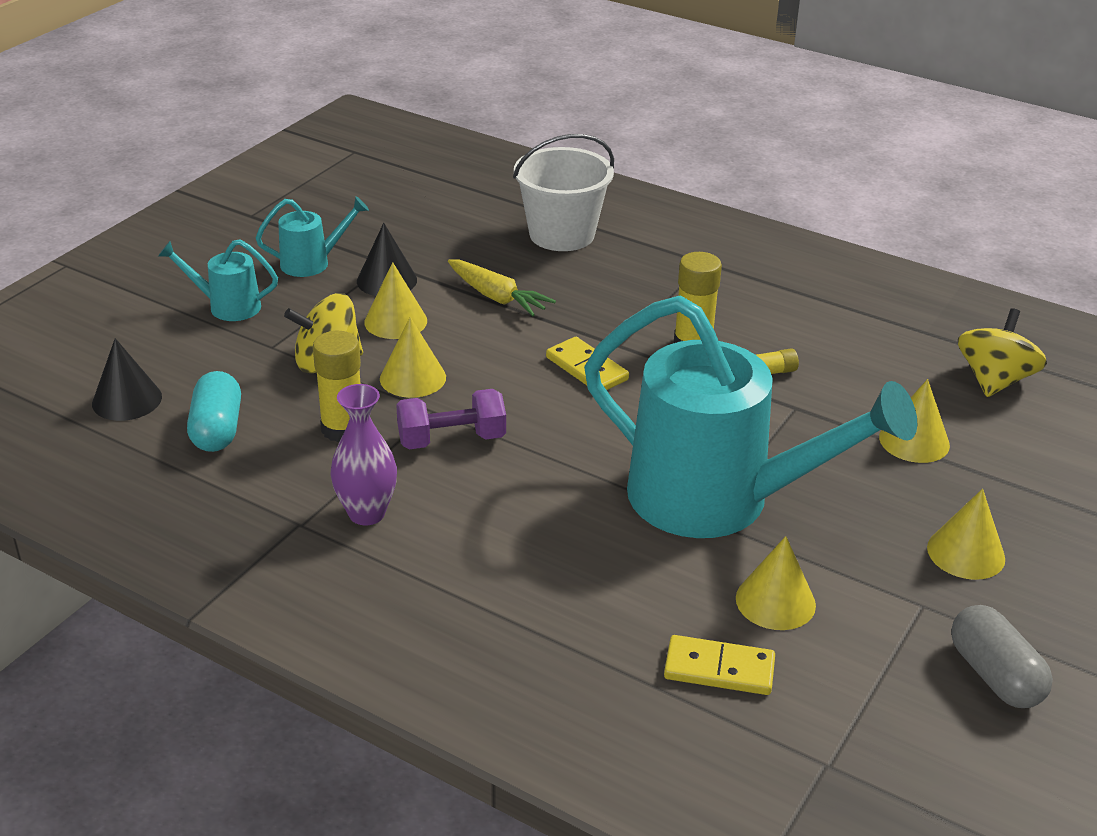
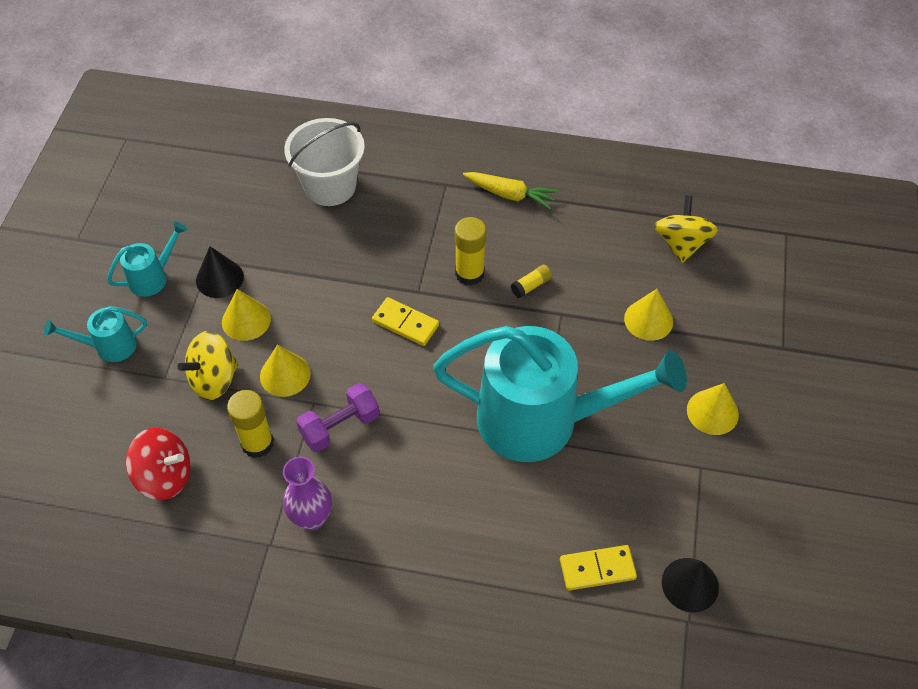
camera: 20 degrees left, 20 degrees up
black cone [92,338,162,421] -> black cone moved to [662,558,719,612]
turquoise capsule [187,371,241,452] -> red spinning top [126,428,191,500]
yellow carrot [448,260,556,316] -> yellow carrot moved to [463,172,559,210]
yellow cone [736,536,816,630] -> none
grey capsule [951,605,1053,708] -> none

